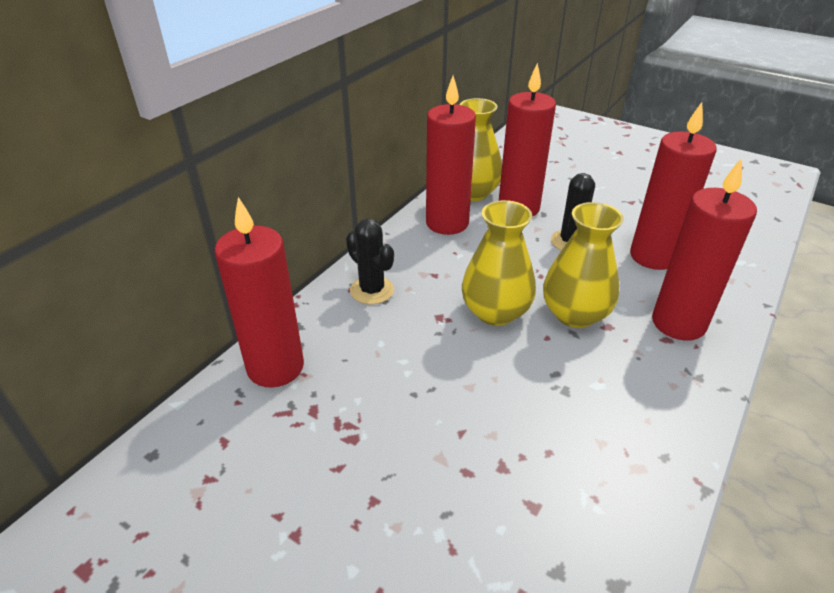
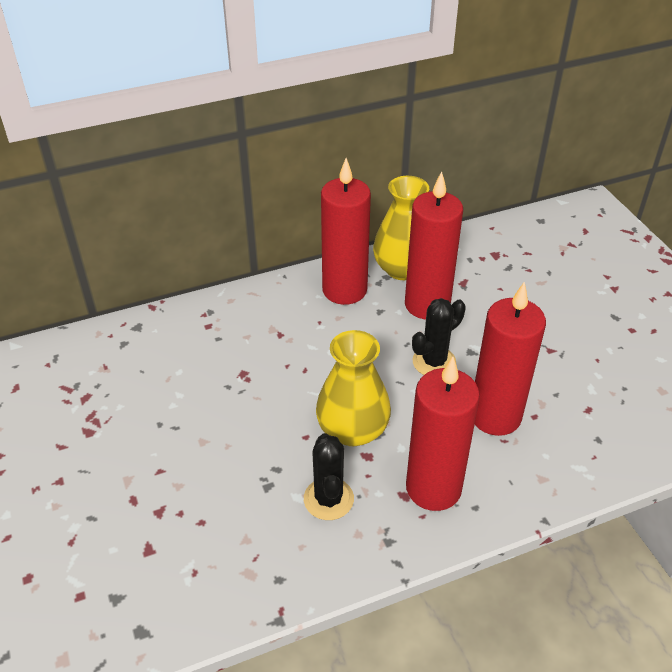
camera: 35 degrees right, 5 degrees up
red candle [214,197,304,388] -> none
black cactus [346,218,394,305] -> black cactus moved to [304,433,354,520]
yellow vase [462,200,536,326] -> none

